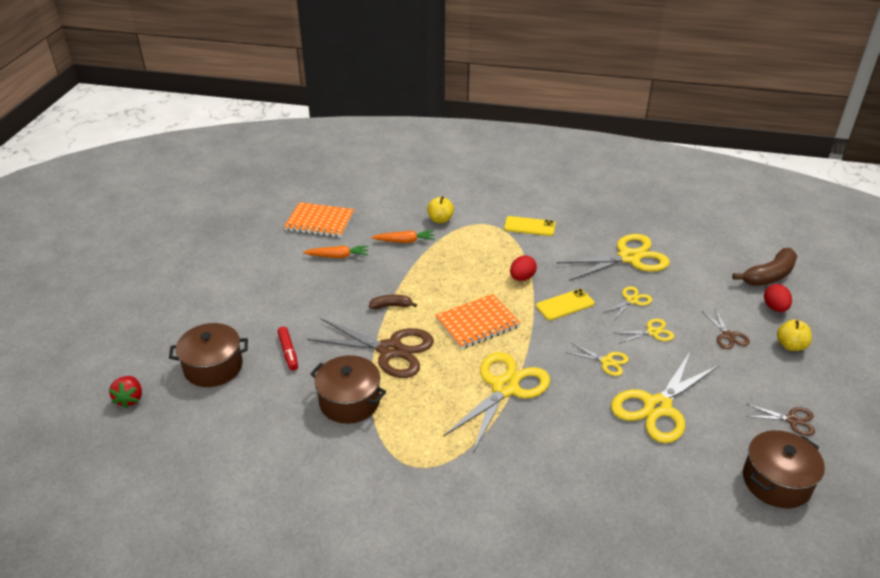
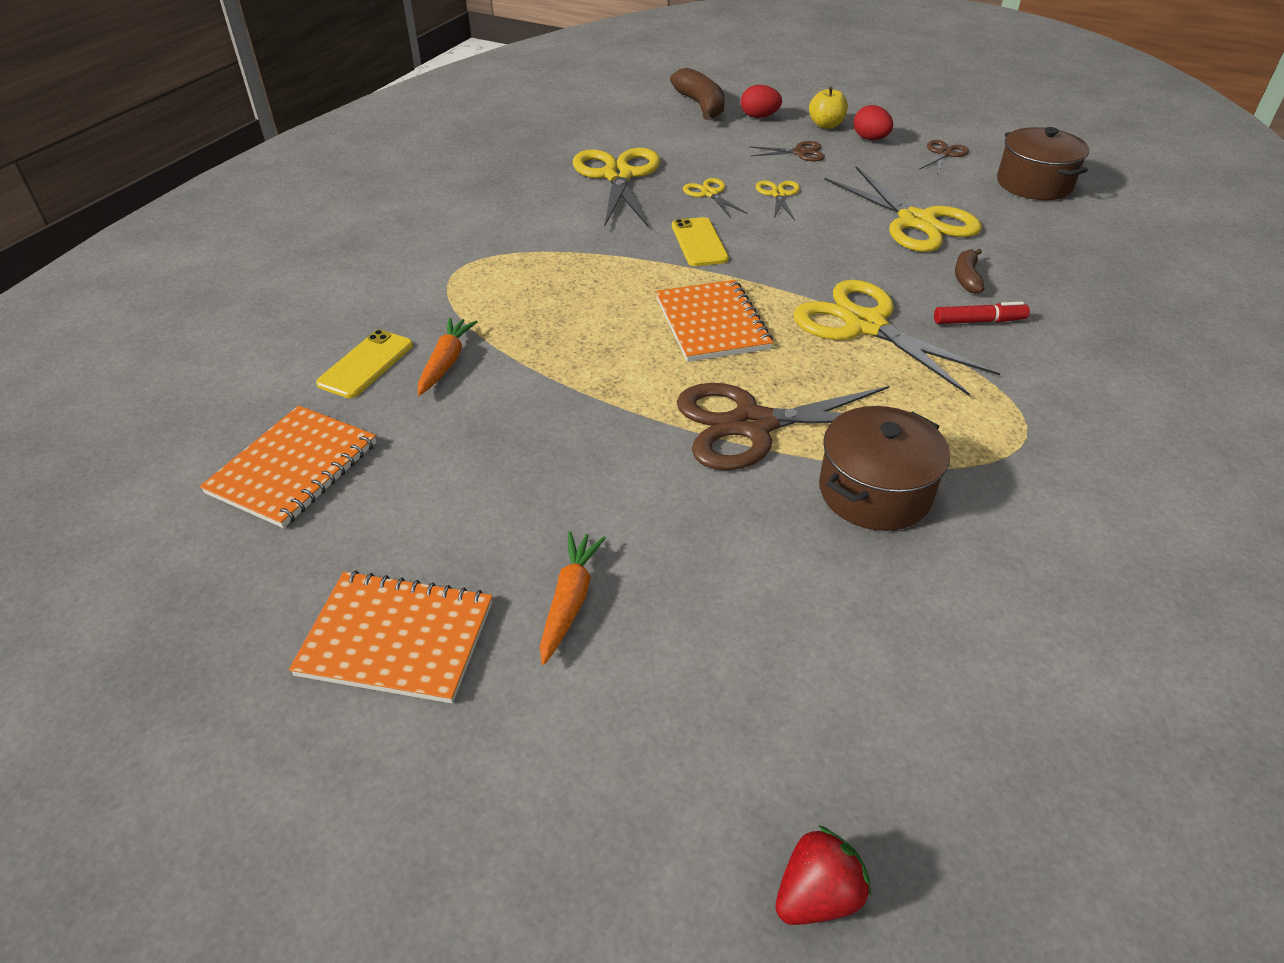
camera: 75 degrees left, 5 degrees up
red strawberry [109,376,142,408] -> red strawberry turned 45 degrees counterclockwise [775,825,871,925]
brown pot [169,323,248,387] -> none
red marker [278,326,298,371] -> red marker moved to [934,301,1030,324]
orange carrot [303,245,368,258] -> orange carrot moved to [540,531,606,665]
brown scissors [307,319,434,378] -> brown scissors turned 135 degrees counterclockwise [676,383,889,470]
brown banana [369,294,417,309] -> brown banana moved to [955,249,984,294]
yellow apple [427,196,454,223] -> none
yellow phone [504,216,555,236] -> yellow phone moved to [316,330,413,398]
red egg [510,255,537,281] -> red egg moved to [854,105,893,140]
yellow scissors [566,343,629,376] -> none
none -> orange notebook [289,570,492,703]

